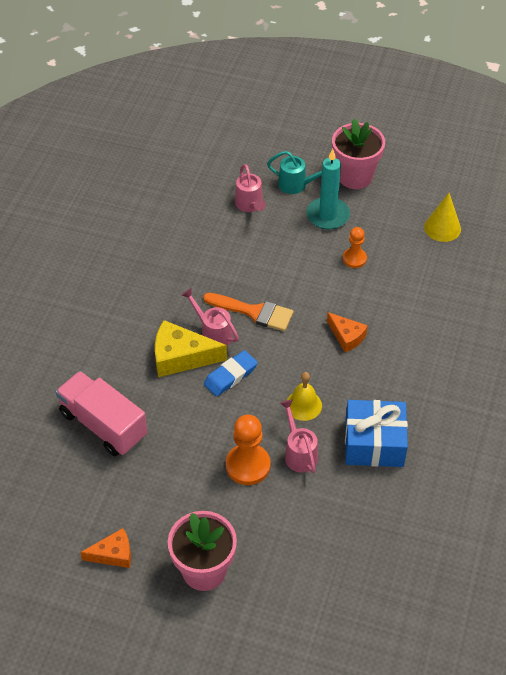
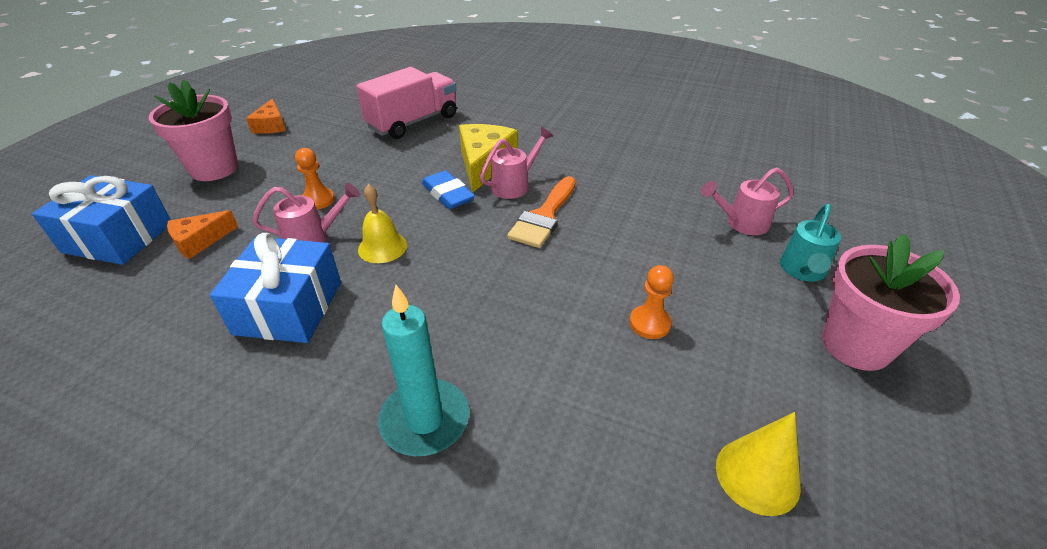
camera: 95 degrees right, 10 degrees down
orange pawn [226,415,271,485] -> orange pawn [295,148,335,210], size x0.61
turquoise candle [306,149,350,230] -> turquoise candle moved to [378,285,469,456]
orange cheese [327,312,368,352] -> orange cheese moved to [167,210,238,259]
none -> blue gift [32,175,171,265]

